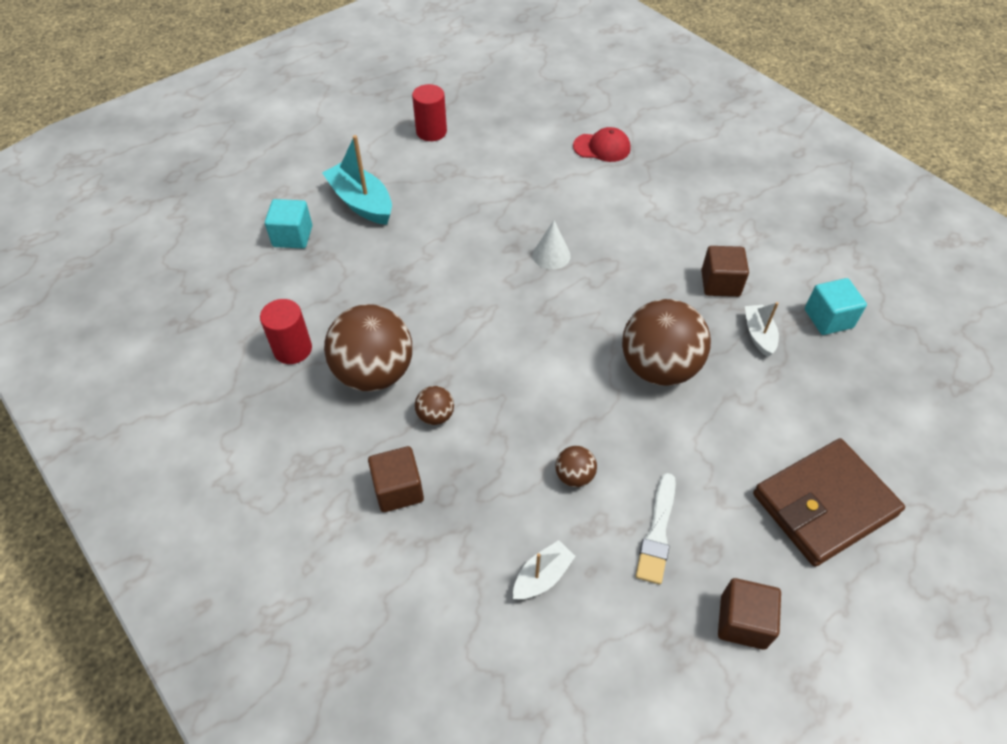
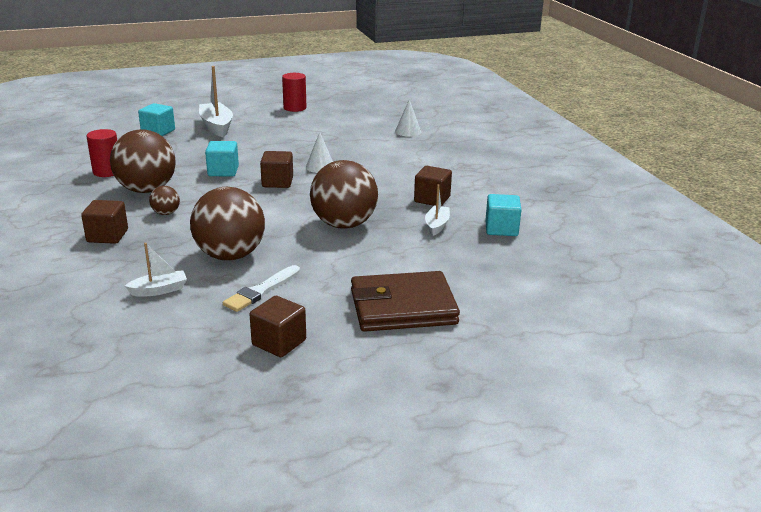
camera: 20 degrees right, 25 degrees down
turquoise boat [322,135,392,225] -> white boat [199,66,233,137]
brown ball [555,446,597,487] -> brown ball [190,187,265,260], size x2.25
red cap [573,127,631,162] -> white cone [395,100,421,137]
none -> turquoise cube [205,141,239,176]
none -> brown cube [260,151,293,188]

